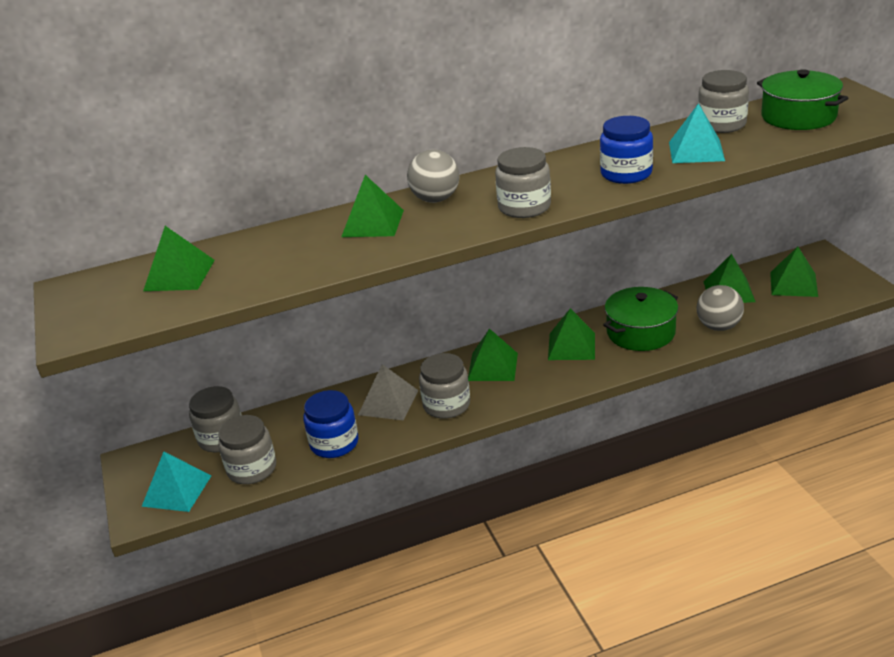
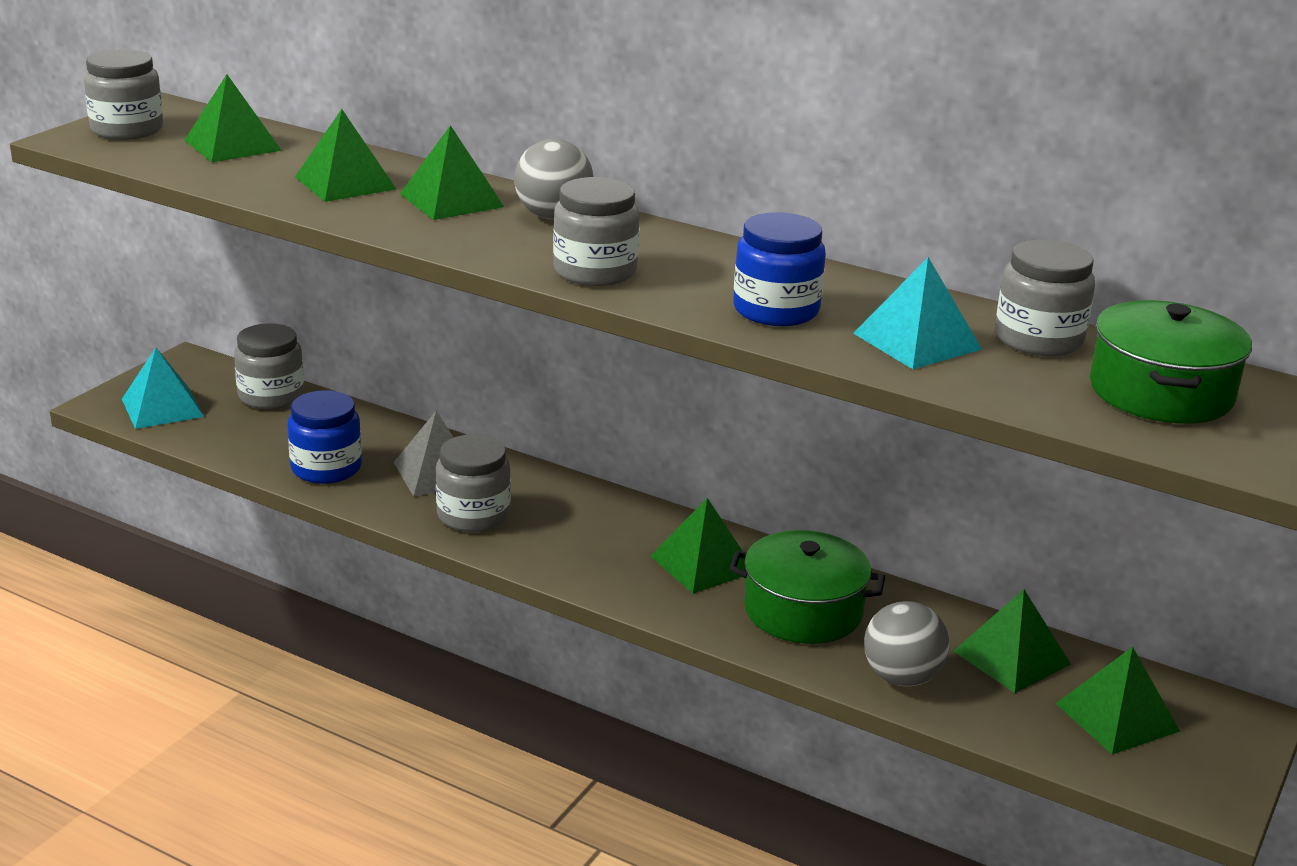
camera: 45 degrees right, 5 degrees down
grey jar [218,415,276,484] -> grey jar moved to [84,49,163,140]
green pyramid [468,328,518,381] -> green pyramid moved to [295,109,396,202]

